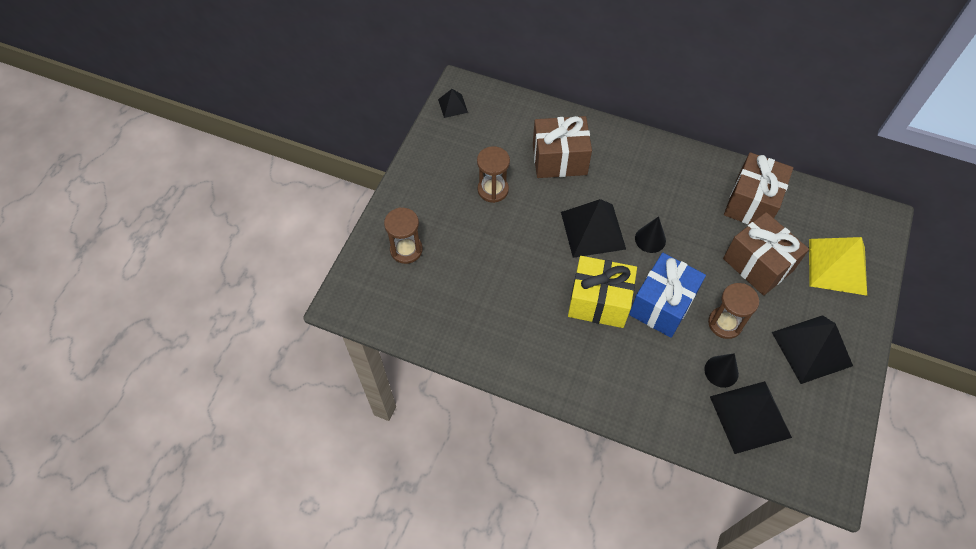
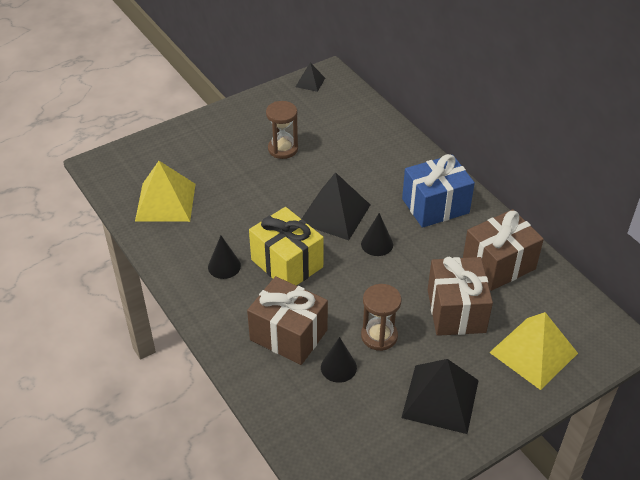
camera: 35 degrees right, 15 degrees down
brown hourglass [384,207,423,264] -> none
brown gift [533,116,592,178] -> brown gift moved to [247,276,328,365]
blue gift [629,253,706,338] -> blue gift moved to [402,154,475,228]
black pyramid [710,381,792,454] -> none
none -> yellow pyramid [135,161,196,222]
none -> black cone [208,236,241,279]

